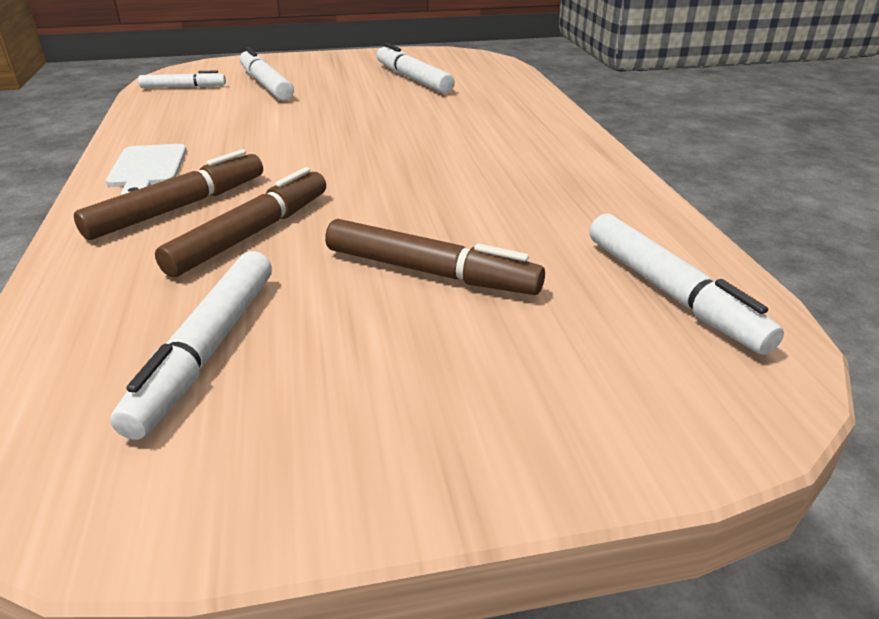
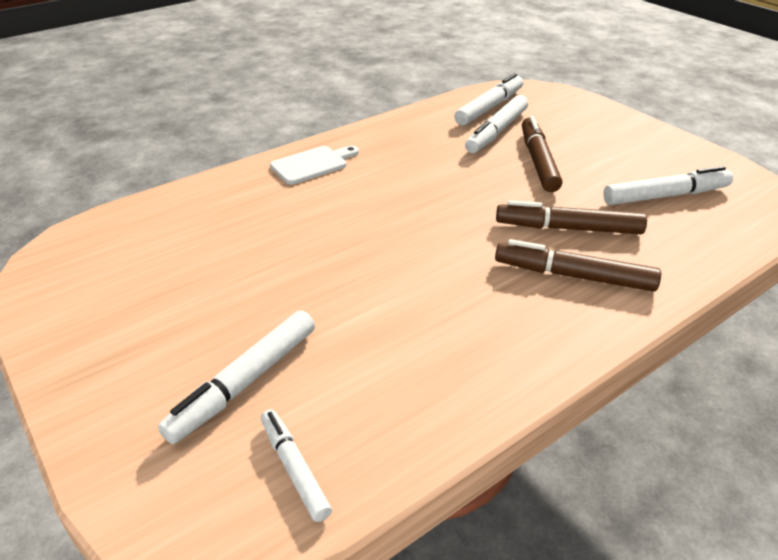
camera: 115 degrees left, 5 degrees up
white cutting board [106,144,187,195] -> white cutting board moved to [270,146,359,184]
white marker [377,43,455,94] -> white marker moved to [465,95,528,153]

